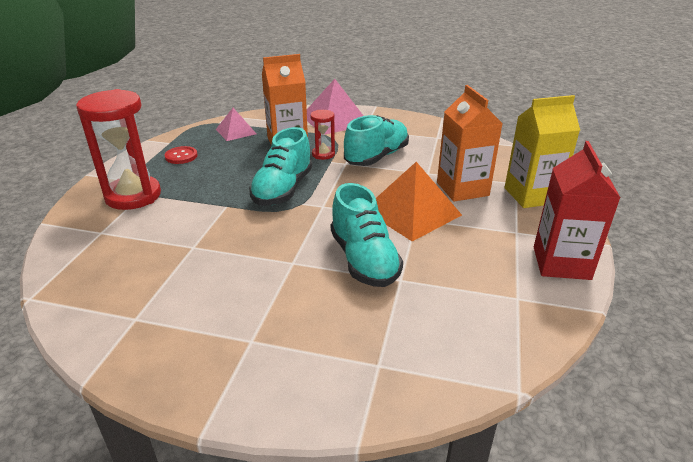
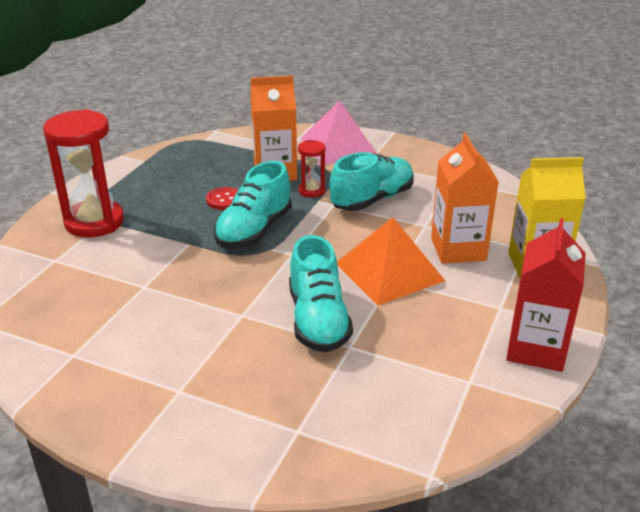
camera: 10 degrees right, 0 degrees up
red button [165,146,197,164] -> red button moved to [206,187,238,210]
pink pyramid [216,108,257,141] -> none

